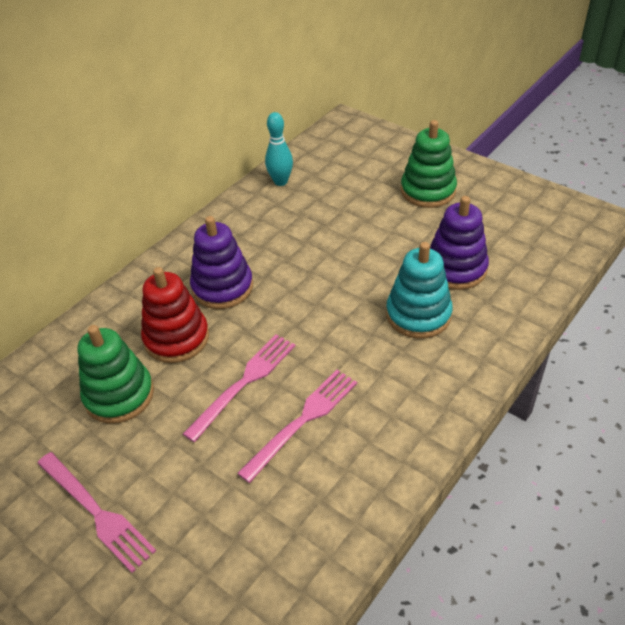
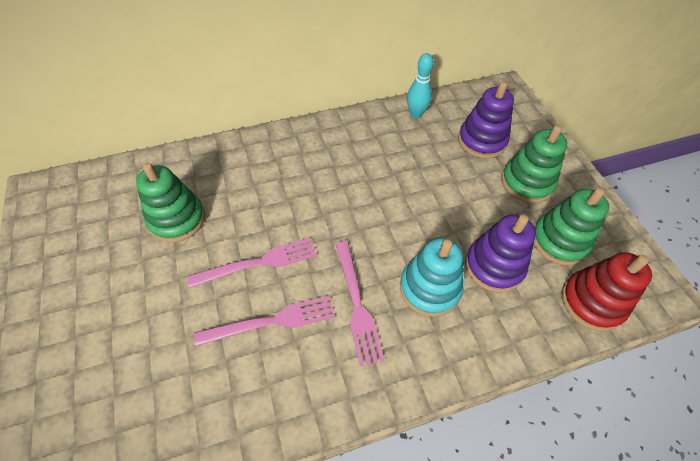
camera: 30 degrees right, 10 degrees up
pink fork [37,452,156,573] -> pink fork moved to [336,241,385,367]
red stacking toy [141,267,209,363] -> red stacking toy moved to [562,252,652,331]
purple stacking toy [190,216,253,309] -> purple stacking toy moved to [458,81,514,159]
none -> green stacking toy [534,187,609,265]

